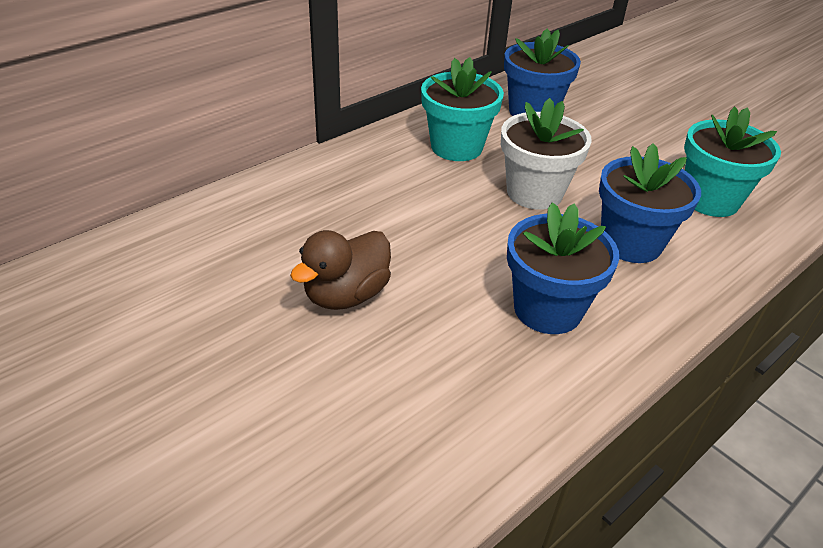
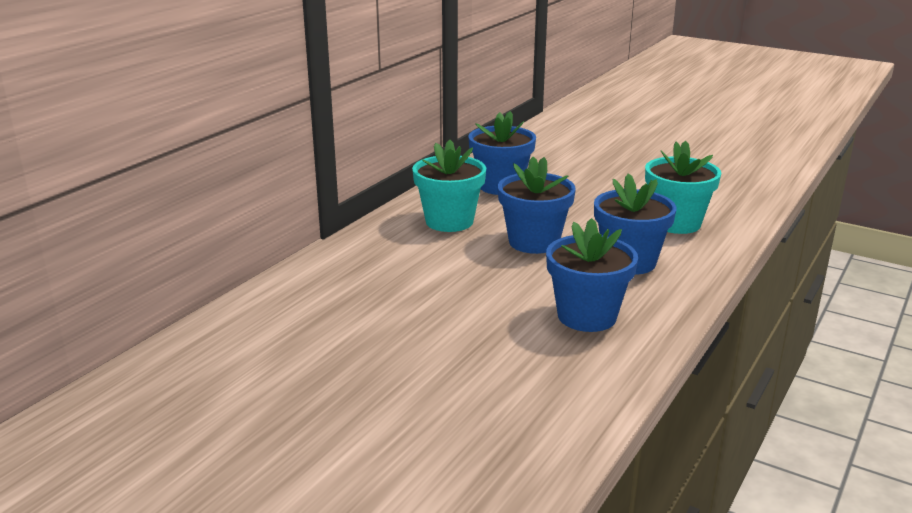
camera: 15 degrees left, 15 degrees down
brown duck [290,230,391,310] -> none
white flower pot [501,98,592,210] -> blue flower pot [498,157,576,254]

